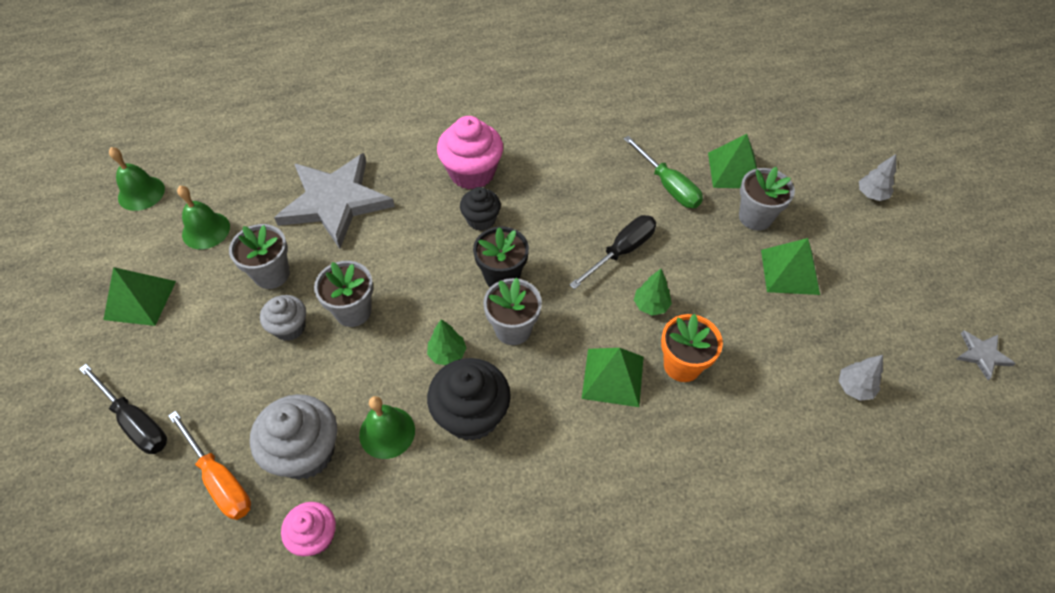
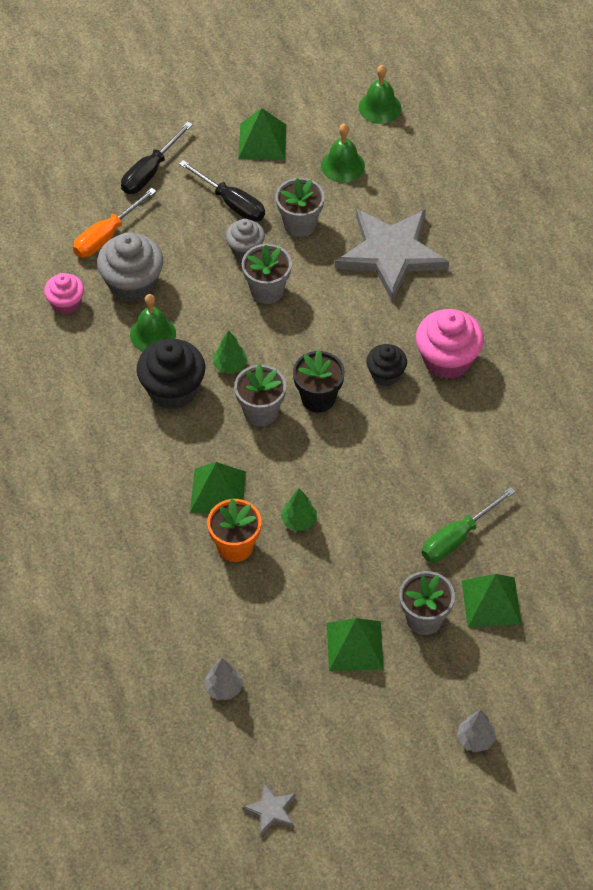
camera: 85 degrees right, 0 degrees up
black screwdriver [569,215,656,289] -> black screwdriver moved to [179,160,265,222]

